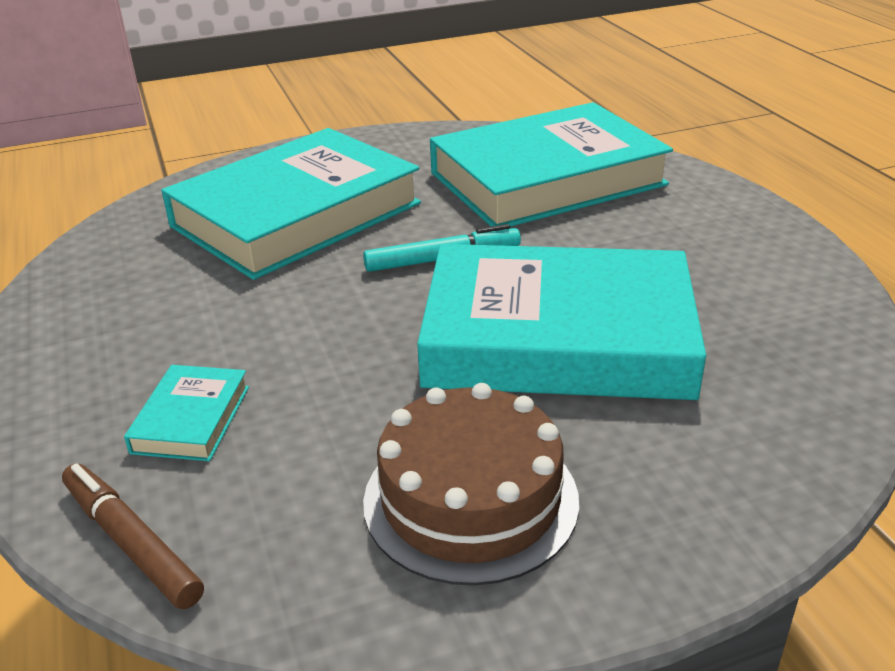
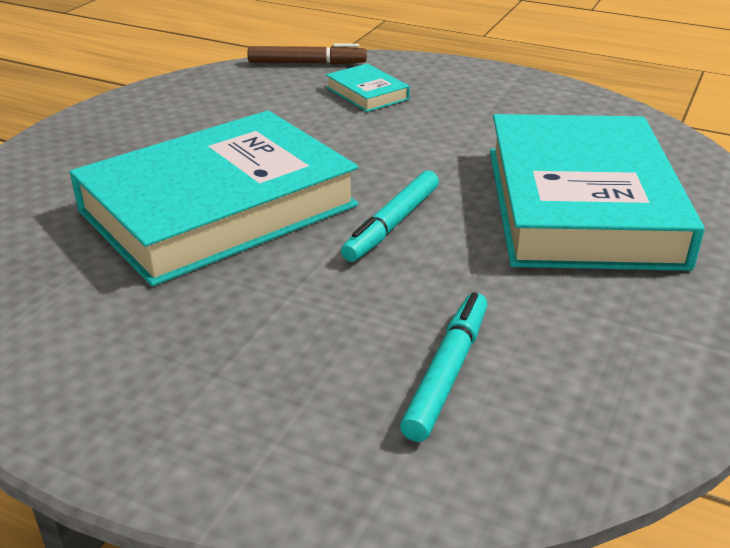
camera: 135 degrees right, 0 degrees up
brown cake [363,383,579,586] -> none
turquoise book [430,102,673,227] -> turquoise marker [400,292,487,442]

